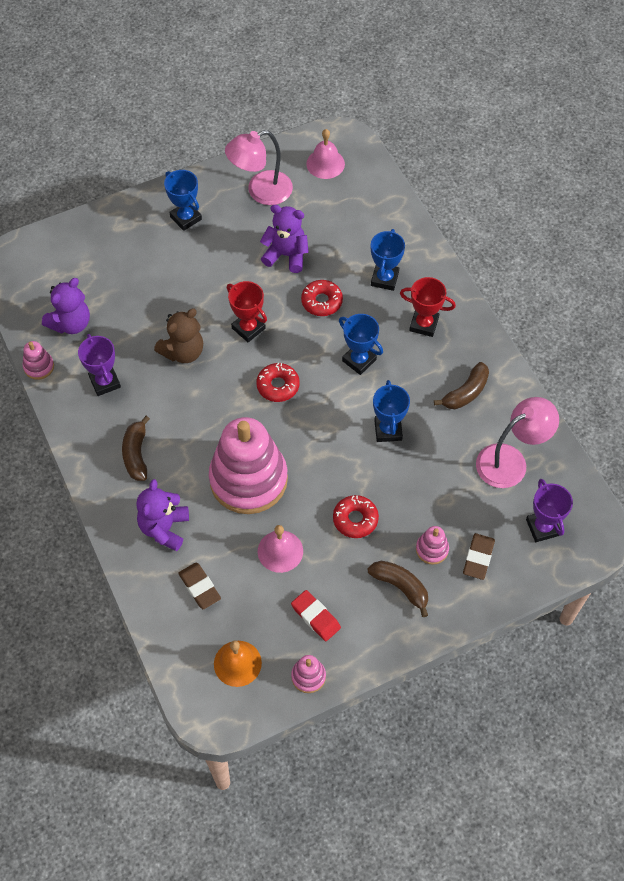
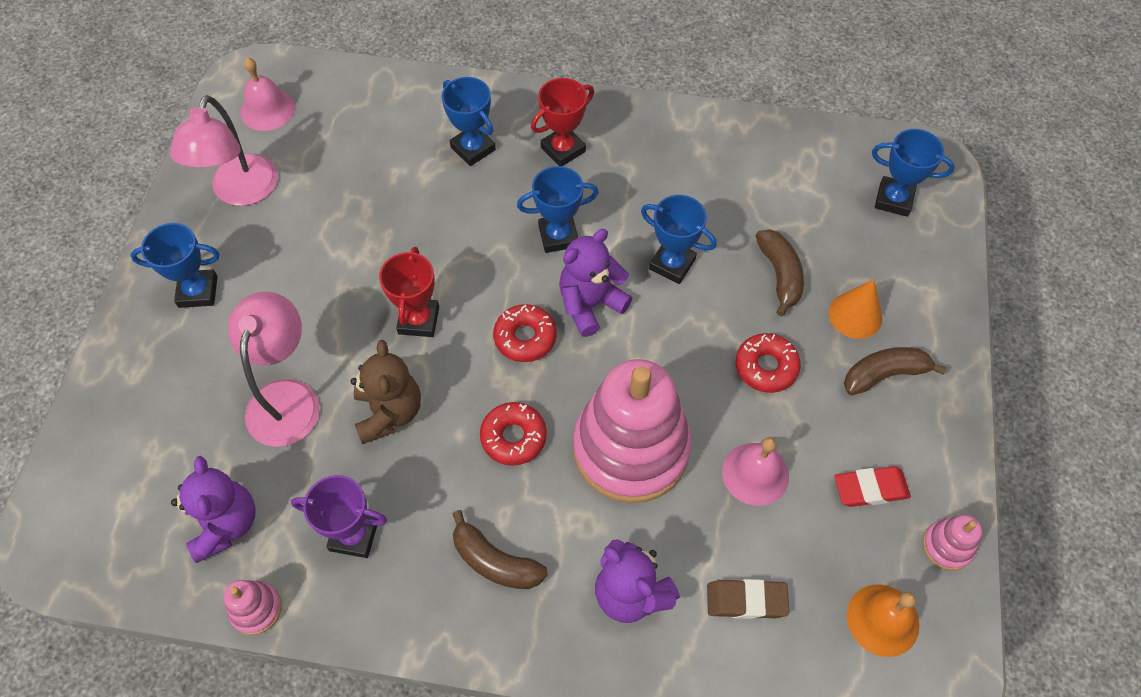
camera: 55 degrees left, 0 degrees up
red trophy [227,281,267,342] -> red trophy turned 75 degrees counterclockwise [379,247,439,337]
purple teddy bear [260,205,309,273] -> purple teddy bear moved to [559,229,632,337]
red donut [301,280,343,316] -> red donut moved to [480,402,547,466]
pink stacking toy [416,526,449,565] -> orange cone [829,279,882,339]
brown banana [434,362,489,409] -> brown banana moved to [756,229,804,317]
brown eraser [463,533,495,580] -> none
pink lamp [476,397,559,488] -> pink lamp moved to [228,292,320,447]
purple trophy [526,479,573,542] -> blue trophy [872,129,955,217]

